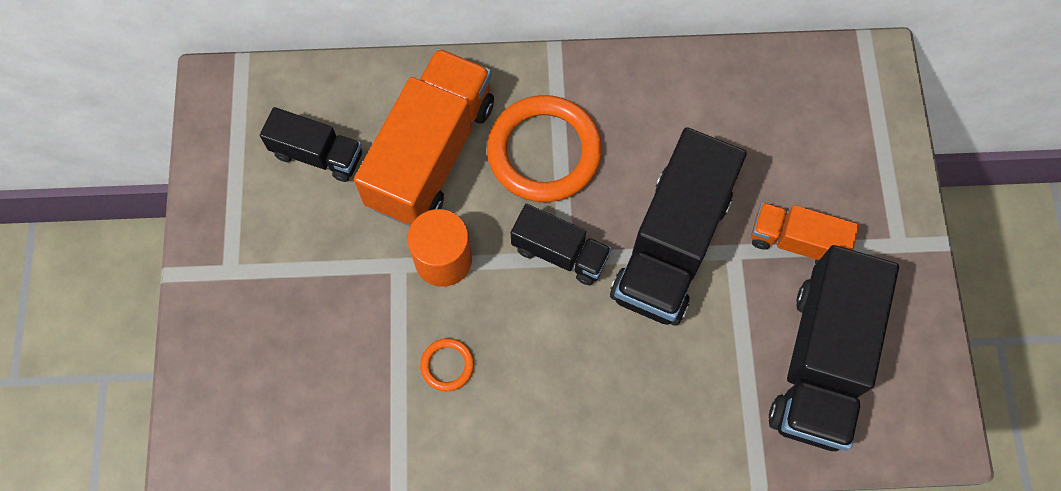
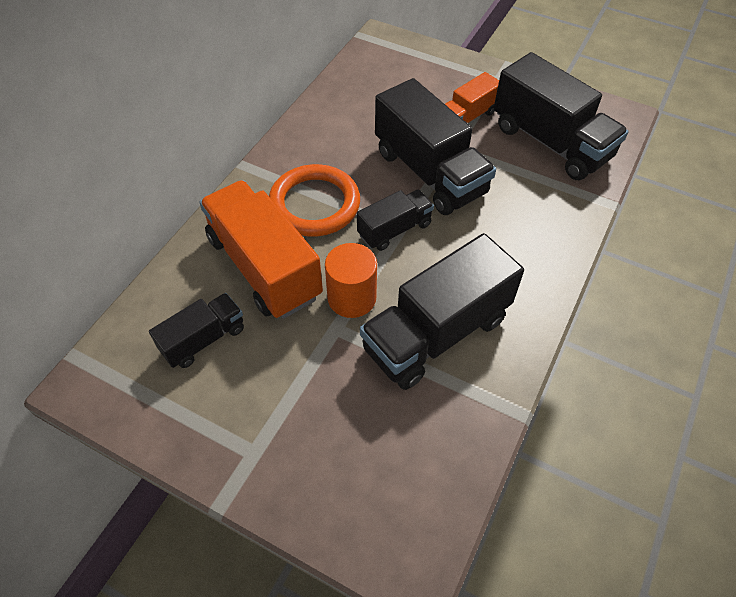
camera: 60 degrees left, 15 degrees down
orange ring [420,338,474,391] -> black truck [360,233,524,390]

